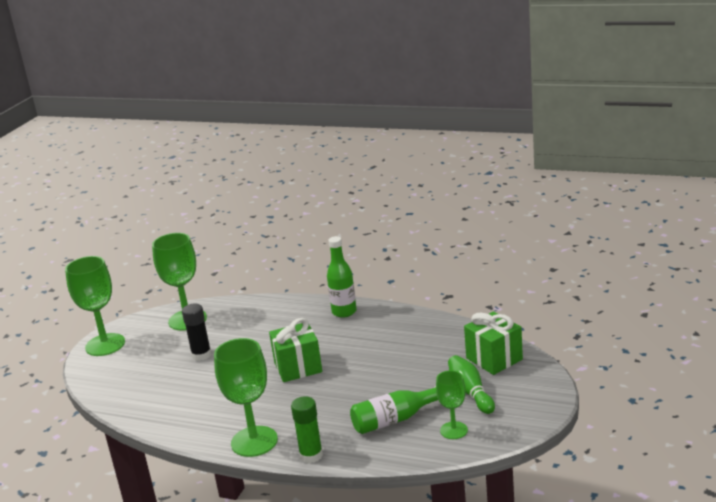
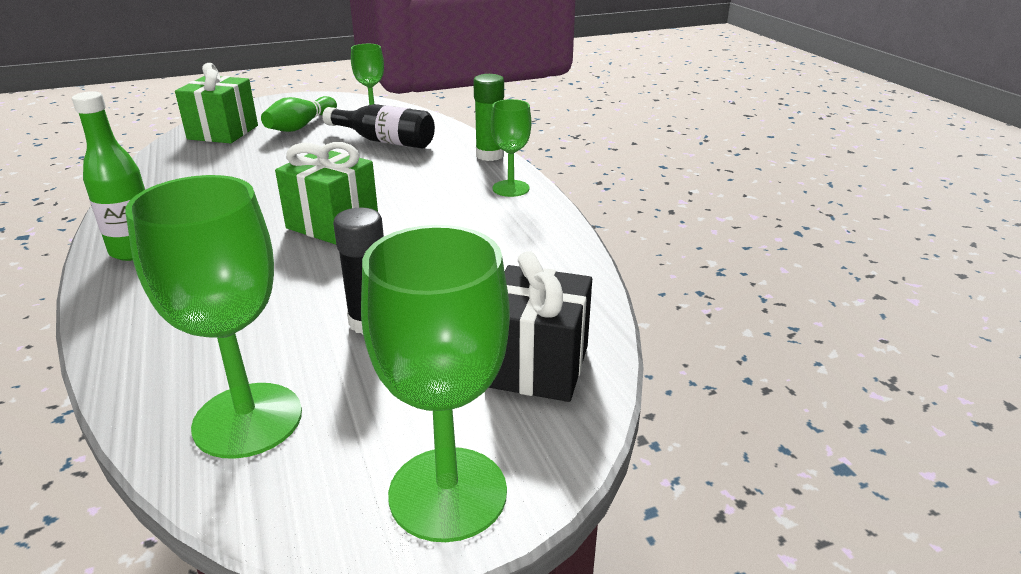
camera: 135 degrees left, 5 degrees up
green goblet [214,338,278,457] -> green goblet [491,99,531,197], size x0.58
green bottle [350,386,439,434] -> black bottle [323,104,435,149]
none -> black gift [489,251,592,402]

